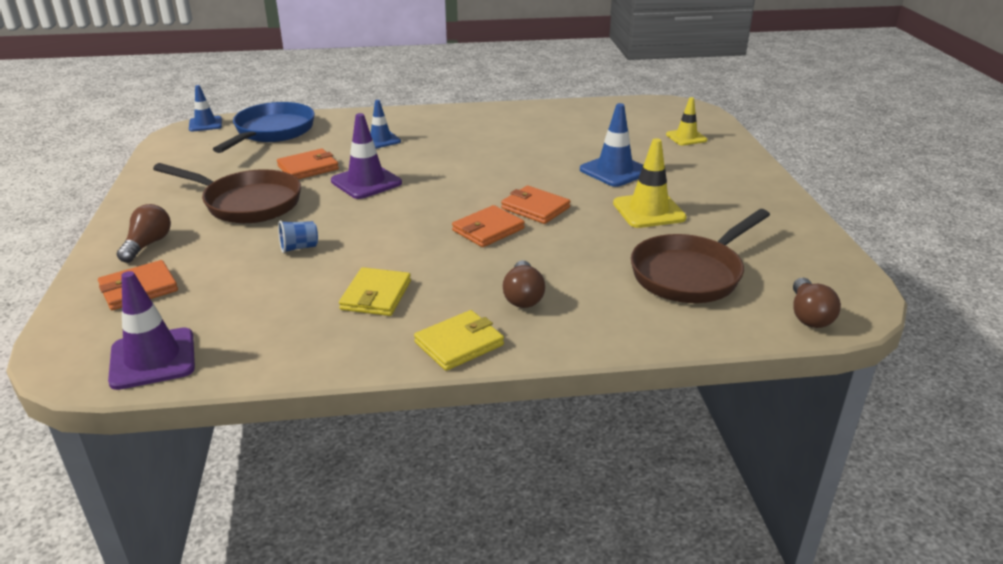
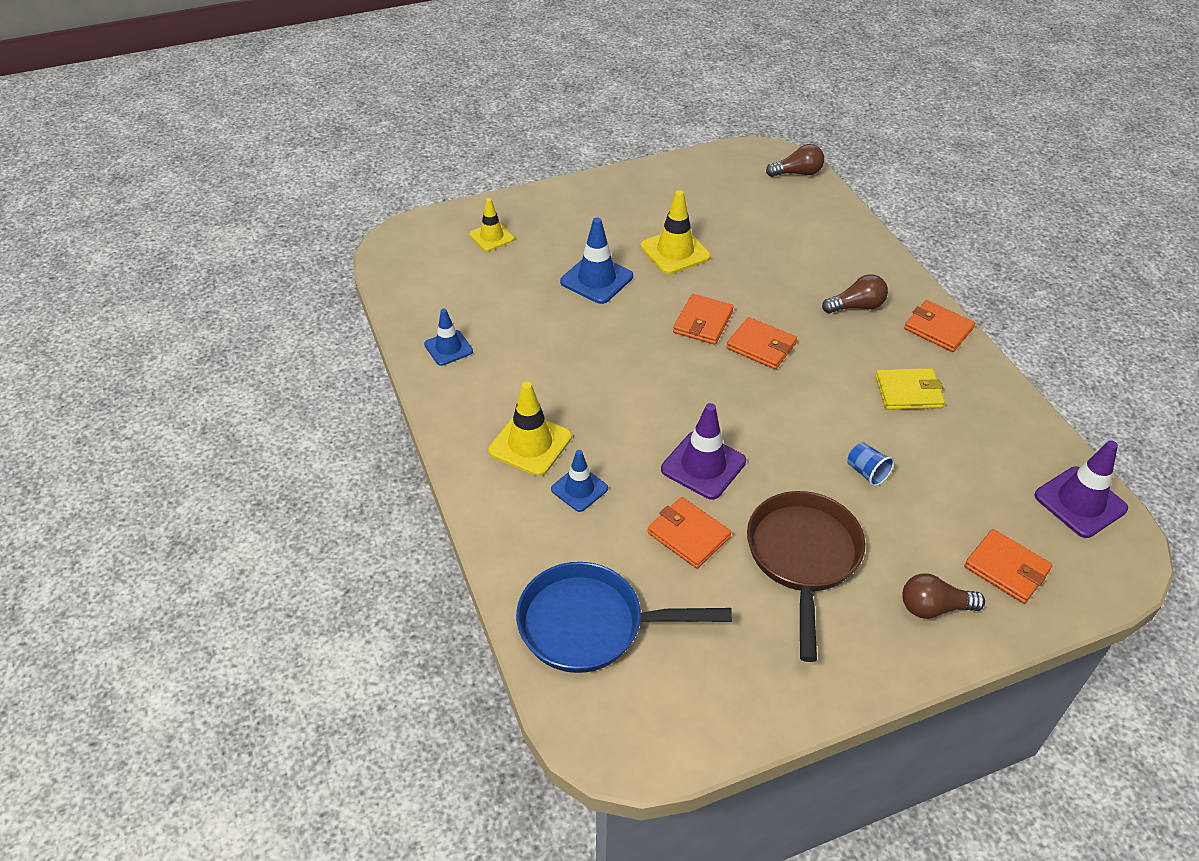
camera: 105 degrees left, 15 degrees up
blue traffic cone [189,85,222,131] -> blue traffic cone moved to [424,309,473,366]
yellow wallet [414,310,504,371] -> orange wallet [904,300,975,352]
brown pan [631,209,770,303] -> none
none -> yellow traffic cone [488,382,572,476]

